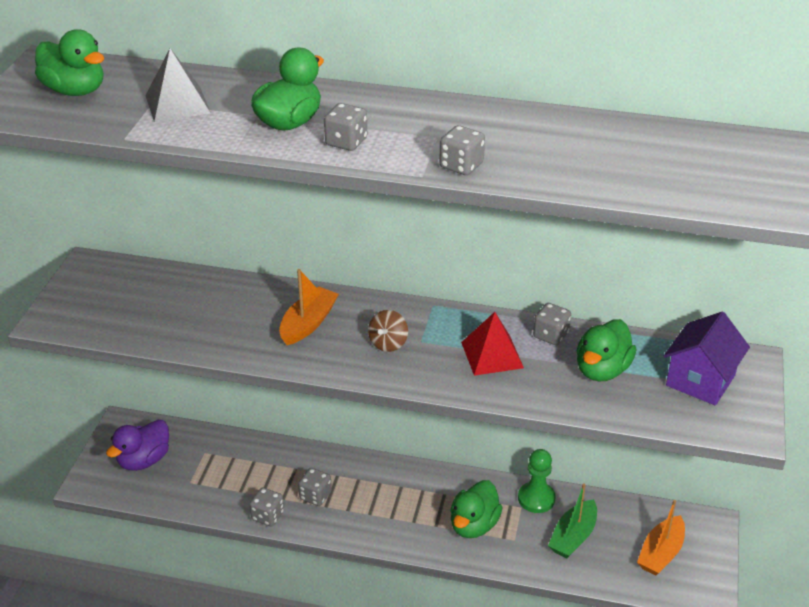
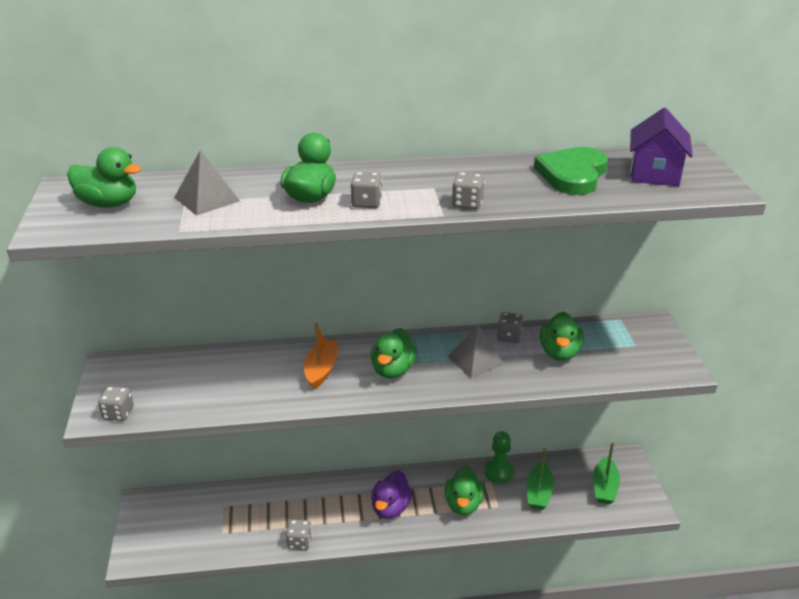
camera: 20 degrees left, 5 degrees down
purple duck [106,420,169,471] -> purple duck moved to [371,471,412,519]
grey dice [298,468,332,506] -> grey dice moved to [98,386,134,421]
brown spinning top [368,310,408,352] -> green duck [371,328,417,378]
red pyramid [461,312,524,376] -> grey pyramid [447,324,504,378]
orange boat [637,500,685,576] -> green boat [593,443,620,504]
purple house [664,312,750,405] -> purple house moved to [630,108,693,187]
none -> green heart [534,147,608,195]

